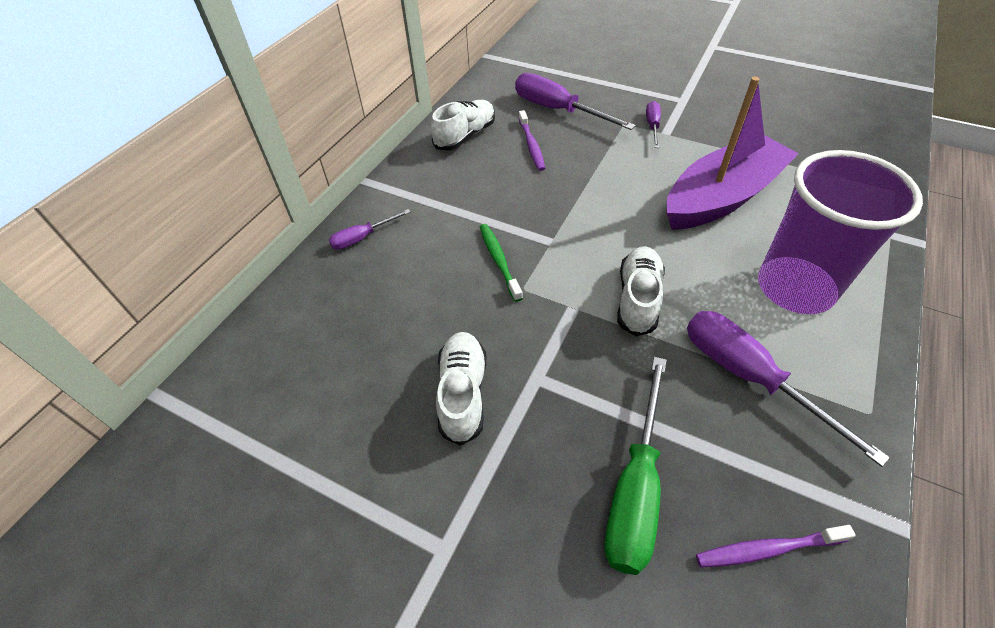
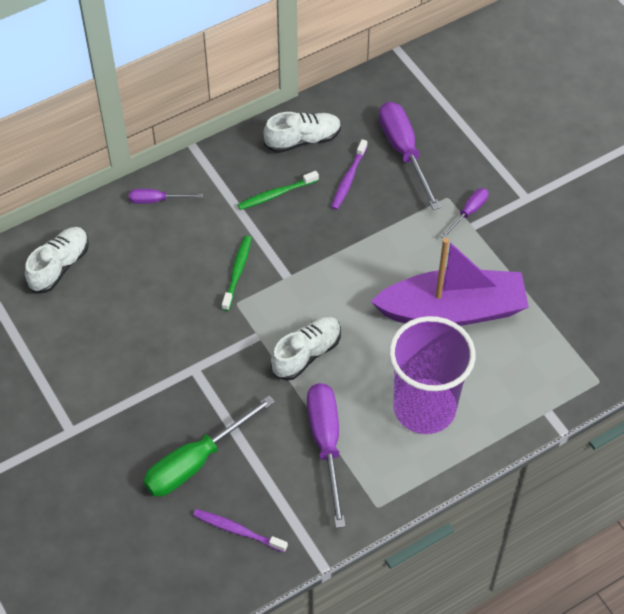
camera: 30 degrees right, 5 degrees up
white shoe [436,332,486,446] -> white shoe moved to [25,227,89,293]
none -> green toothbrush [238,171,319,210]

